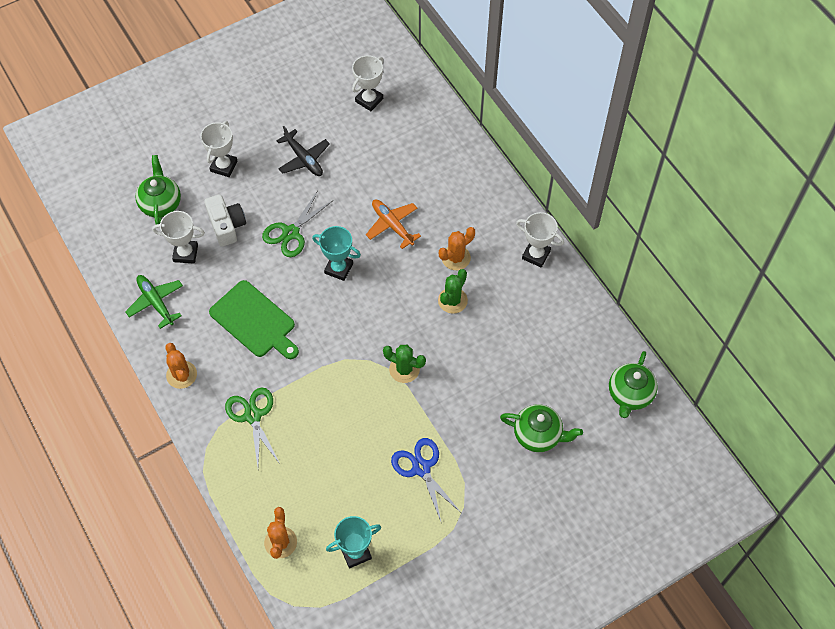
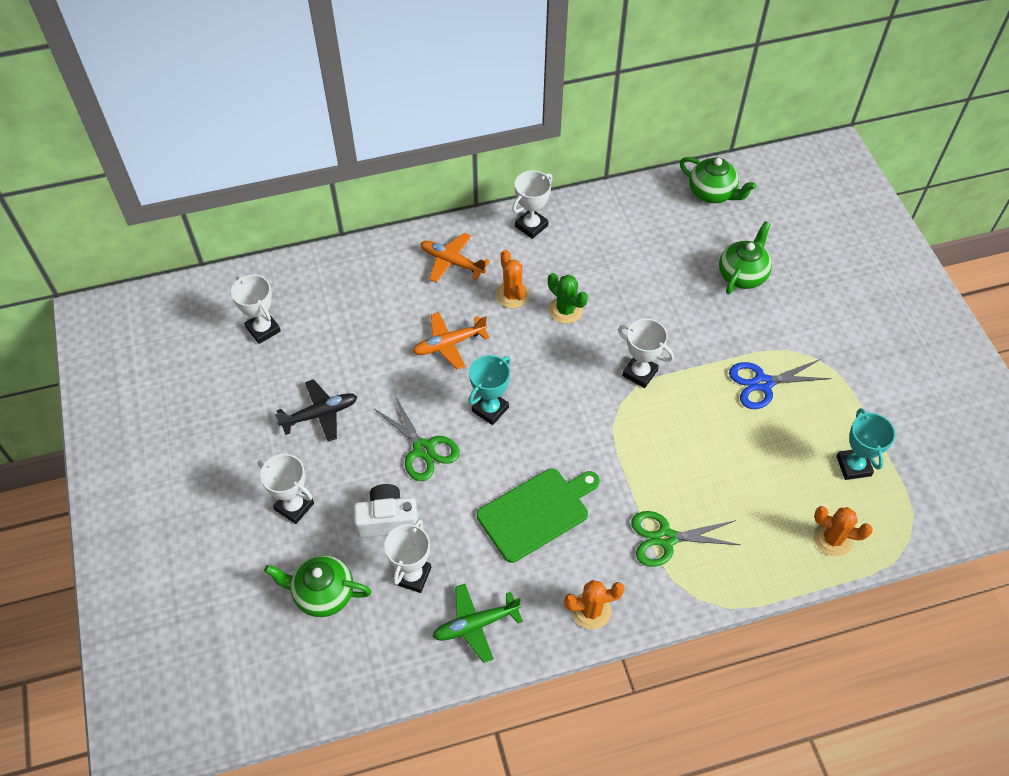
camera: 75 degrees left, 5 degrees down
green cactus [383,345,426,383] -> white trophy [618,319,674,388]
none -> orange plane [420,233,490,283]

